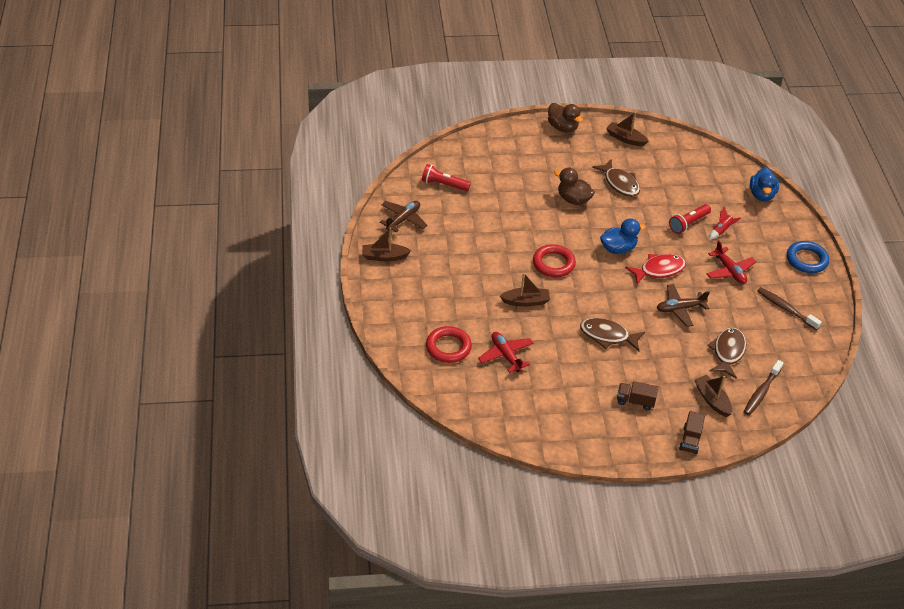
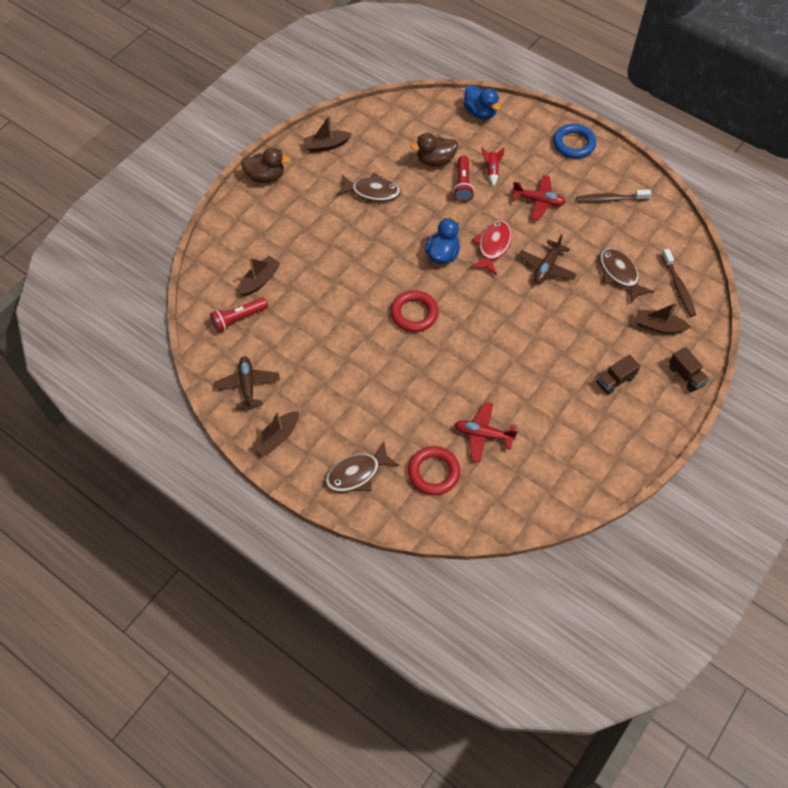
camera: 45 degrees left, 15 degrees up
brown boat [500,273,550,307] -> brown boat moved to [239,256,280,296]
brown duck [554,167,595,205] -> brown duck moved to [410,133,458,167]
brown fish [580,318,645,351] -> brown fish moved to [325,442,399,493]

